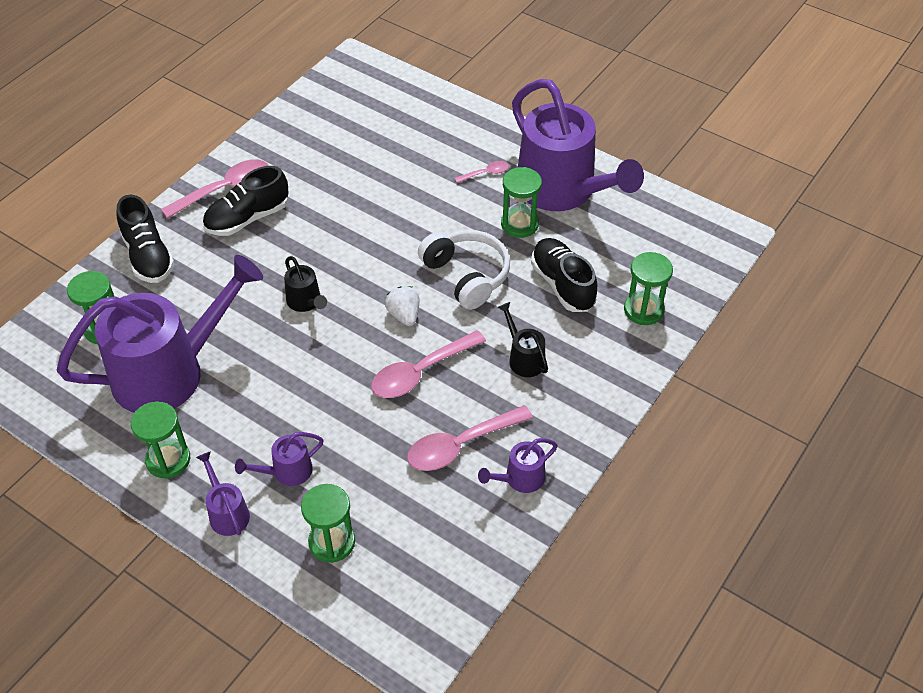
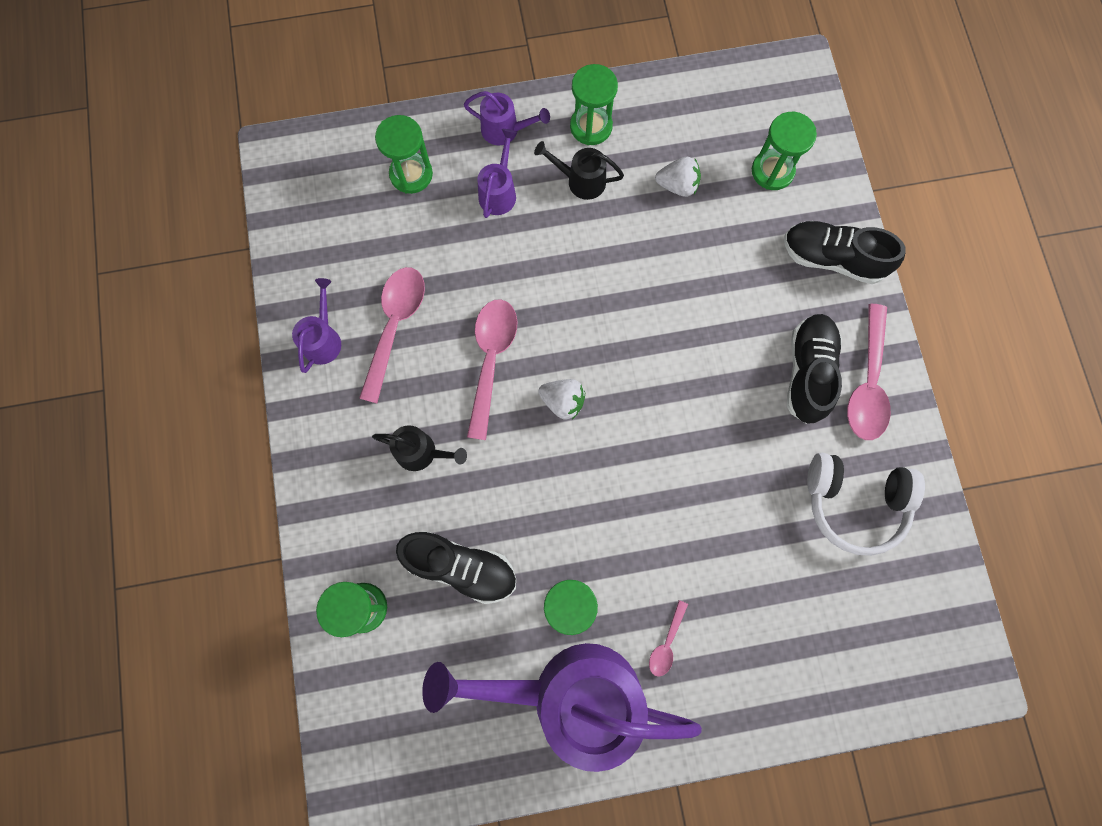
camera: 135 degrees right, 25 degrees up
purple watering can [57,255,263,413] -> white strawberry [655,157,701,197]
black watering can [284,256,327,312] -> black watering can moved to [534,141,624,200]
white headphones [418,230,510,310] -> white headphones moved to [807,453,925,556]

